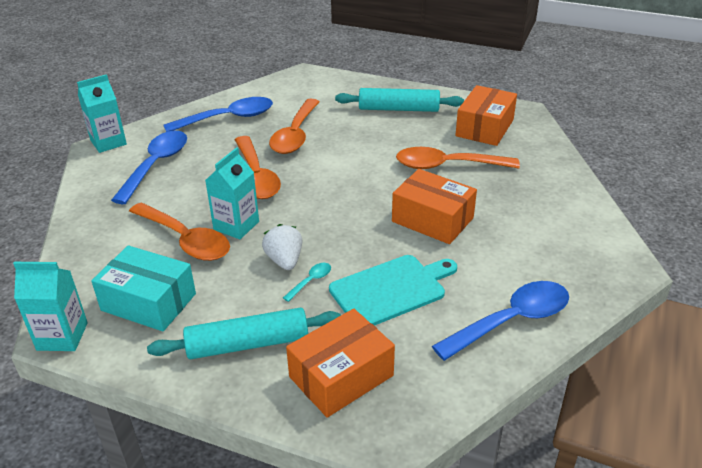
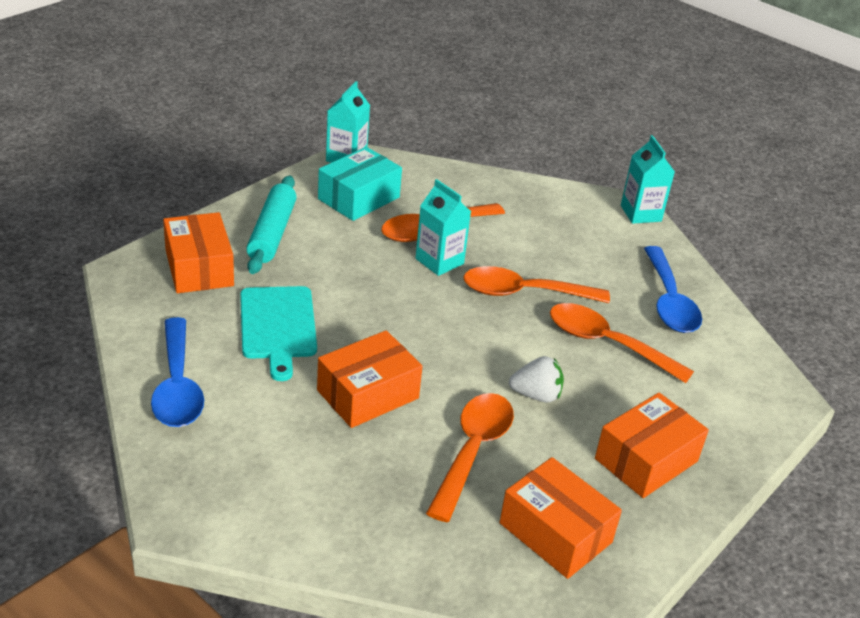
camera: 105 degrees right, 0 degrees up
blue spoon [111,131,187,204] -> none
white strawberry [262,224,302,270] -> white strawberry moved to [509,356,564,402]
turquoise spoon [283,263,331,302] -> none
turquoise rolling pin [335,88,464,112] -> orange box [595,393,709,498]

